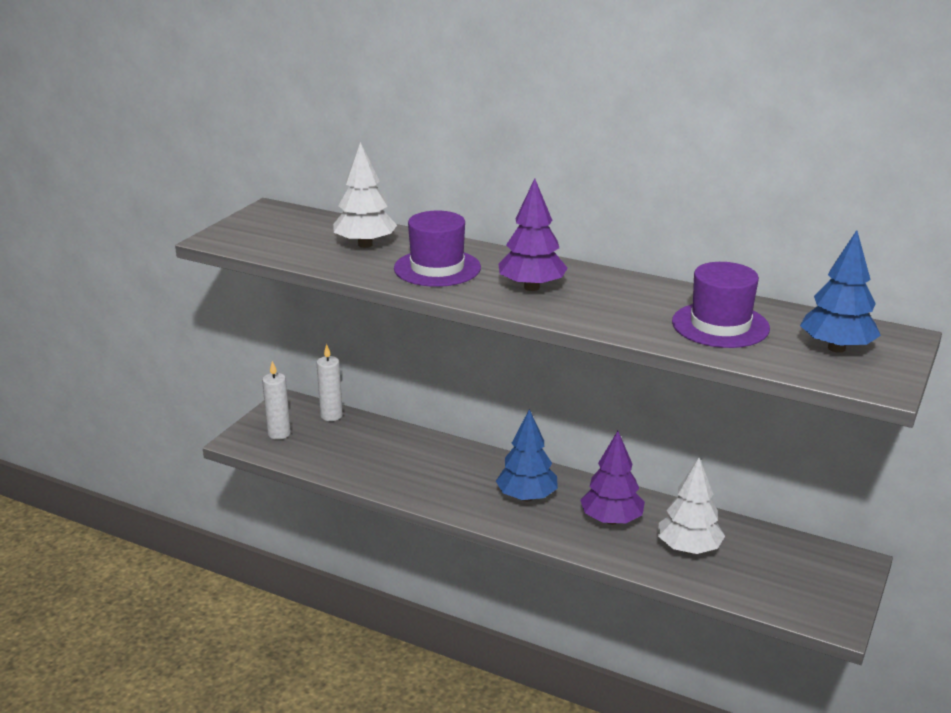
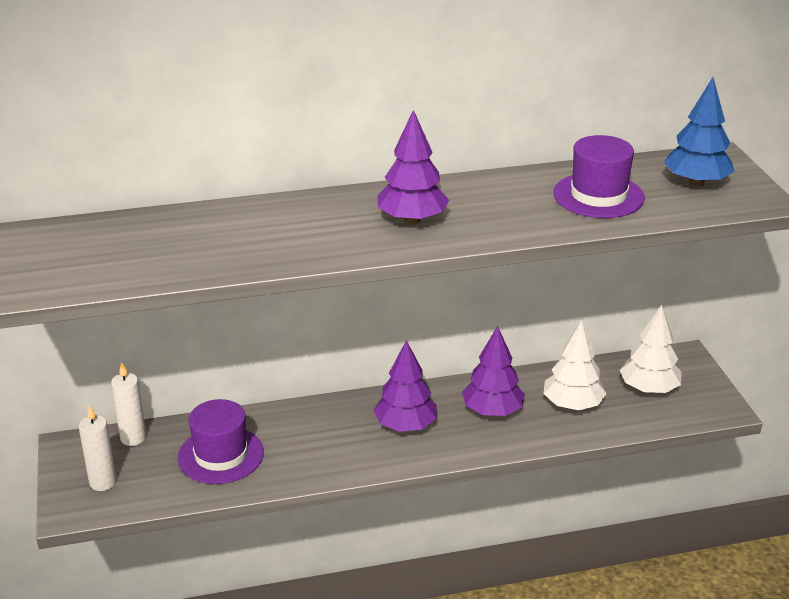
camera: 40 degrees left, 5 degrees up
white tree [333,142,397,248] -> white tree moved to [620,305,682,393]
purple hat [394,211,481,287] -> purple hat moved to [178,399,264,484]
blue tree [496,409,558,501] -> purple tree [373,340,437,432]

